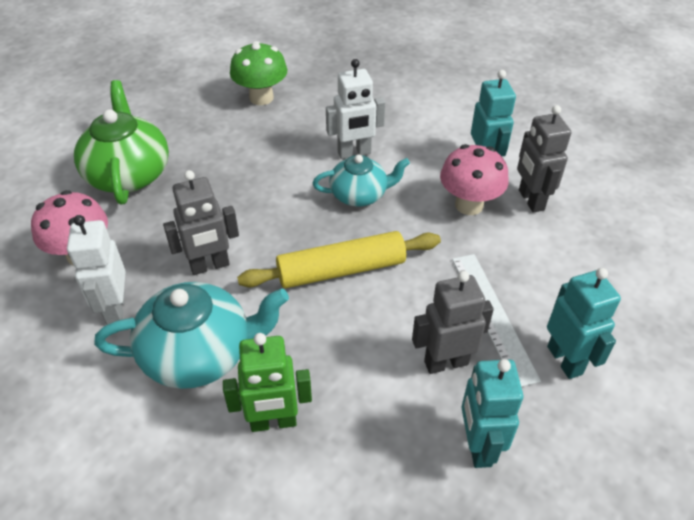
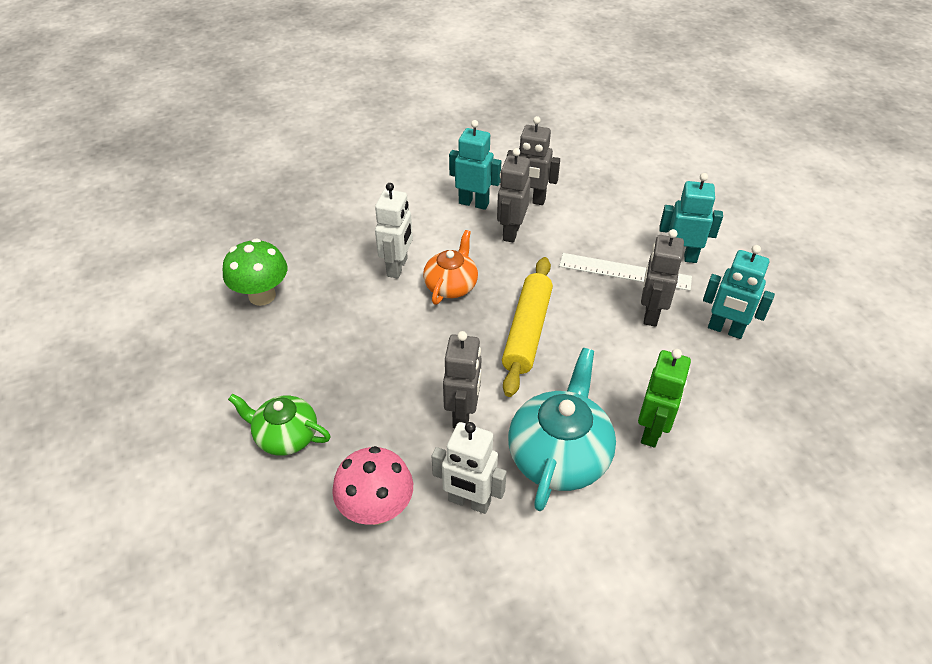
camera: 60 degrees left, 0 degrees up
green teapot [74,80,169,204] -> green teapot [228,394,331,456], size x0.63
turquoise teapot [313,155,410,207] -> orange teapot [423,230,478,305]
pink mushroom [440,144,509,215] -> grey robot [497,148,531,243]

